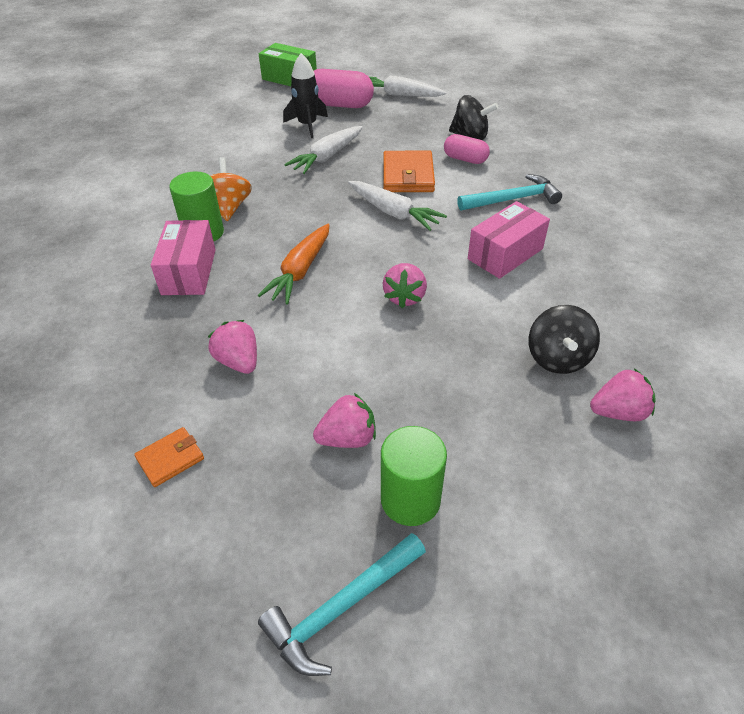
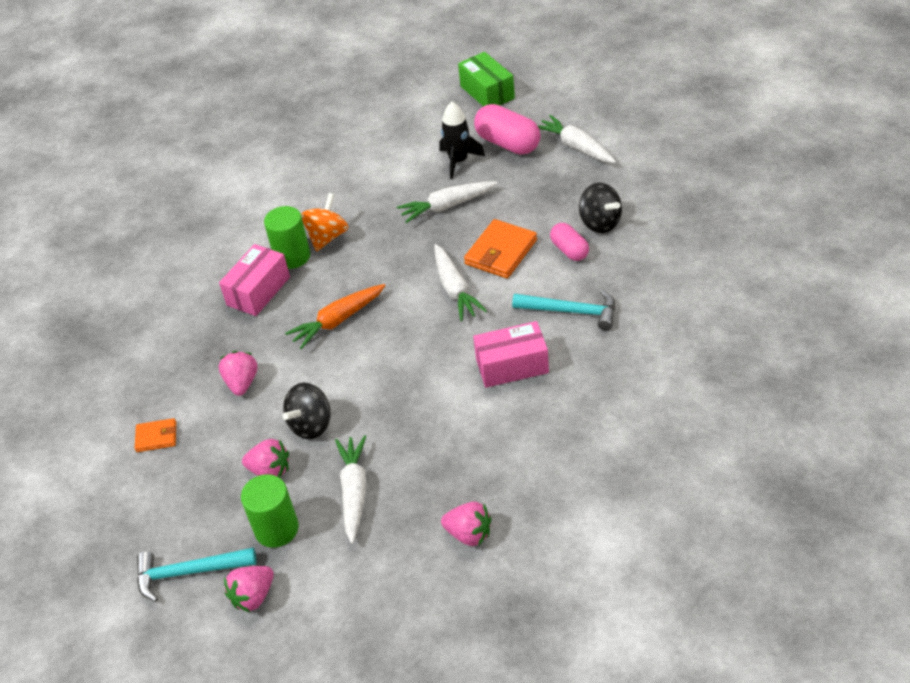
camera: 35 degrees right, 0 degrees up
pink strawberry [382,263,427,308] -> pink strawberry moved to [224,566,274,612]
black spinning top [528,305,600,374] -> black spinning top moved to [283,383,331,439]
none -> white carrot [335,435,367,544]

